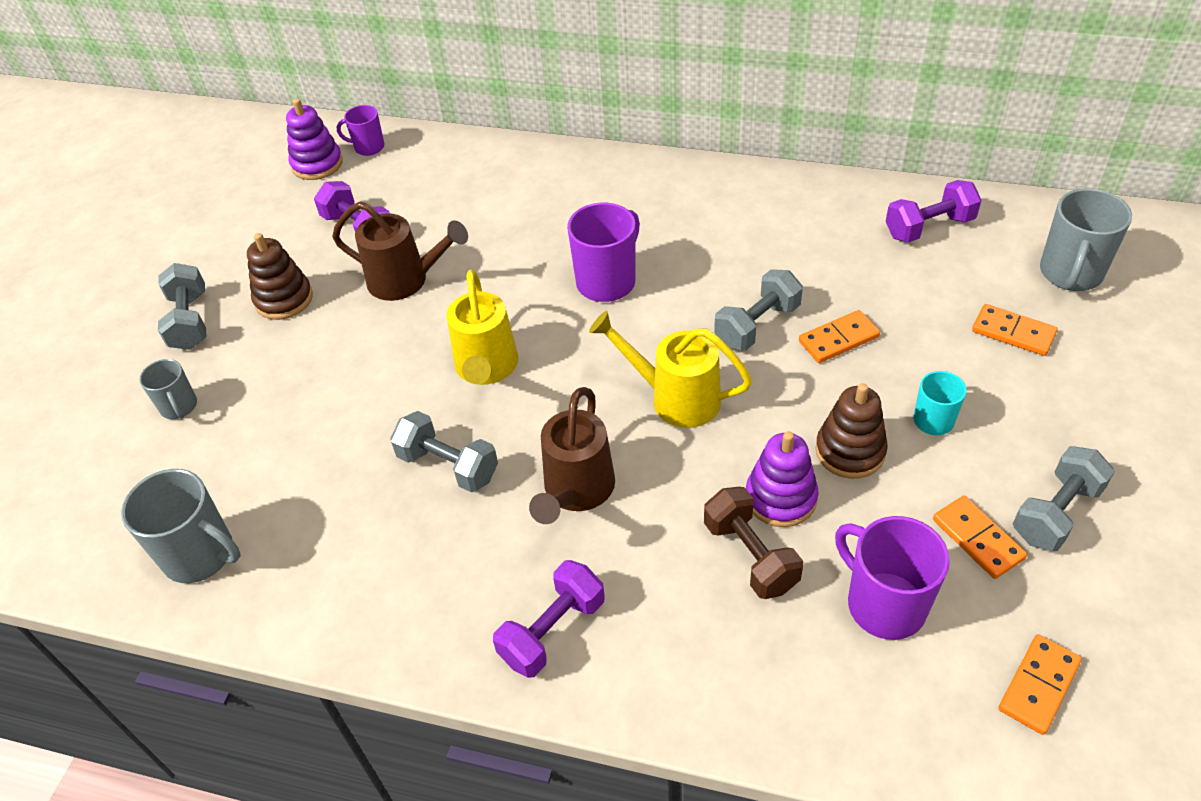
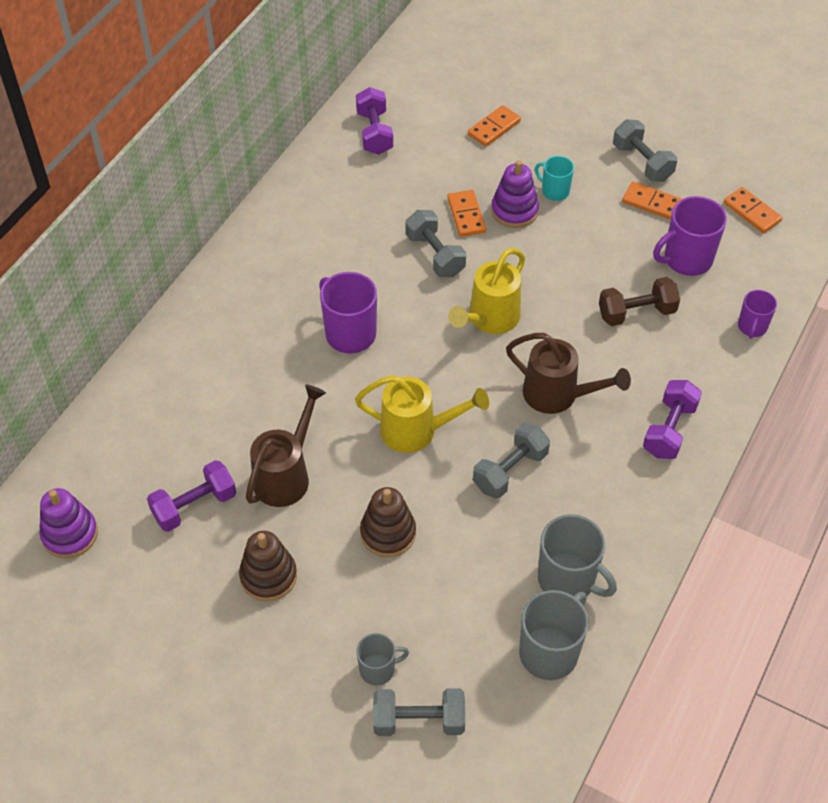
camera: 80 degrees left, 5 degrees up
grey dumbbell [158,263,206,350] -> grey dumbbell moved to [373,688,465,736]
purple mug [337,105,384,156] -> purple mug moved to [738,290,777,339]
purple dumbbell [493,560,605,678] -> purple dumbbell turned 60 degrees clockwise [643,380,702,459]
purple stacking toy [746,431,819,527] -> purple stacking toy moved to [491,160,539,228]
brown stacking toy [815,383,888,479] -> brown stacking toy moved to [360,487,416,557]
orange domino [933,496,1027,579] -> orange domino turned 45 degrees clockwise [622,182,682,220]
grey mug [1040,188,1132,291] -> grey mug moved to [538,514,617,597]

